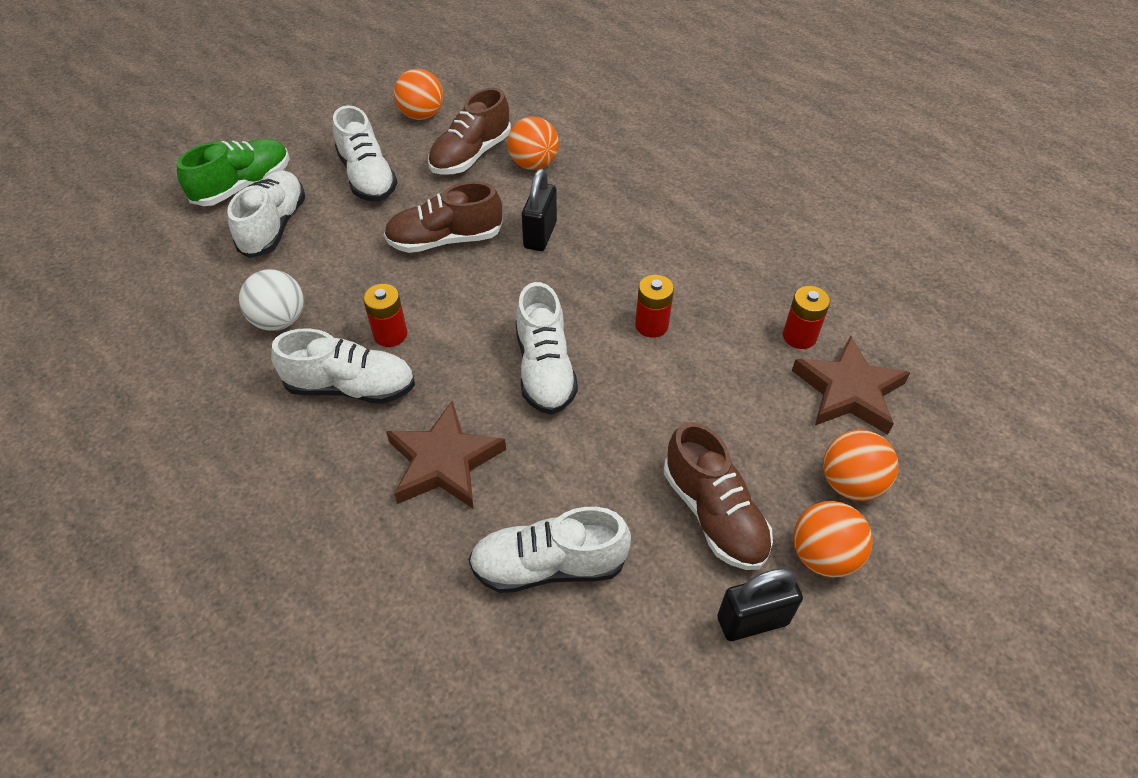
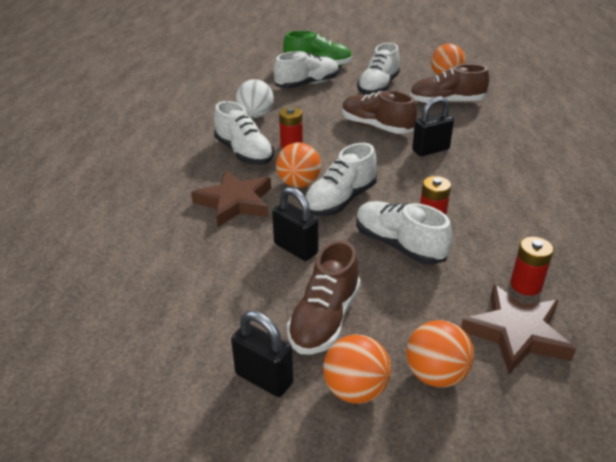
camera: 50 degrees right, 15 degrees down
white shoe [468,507,631,593] -> white shoe moved to [356,201,452,265]
orange ball [507,116,559,170] -> orange ball moved to [276,142,321,188]
none -> black padlock [272,187,318,261]

